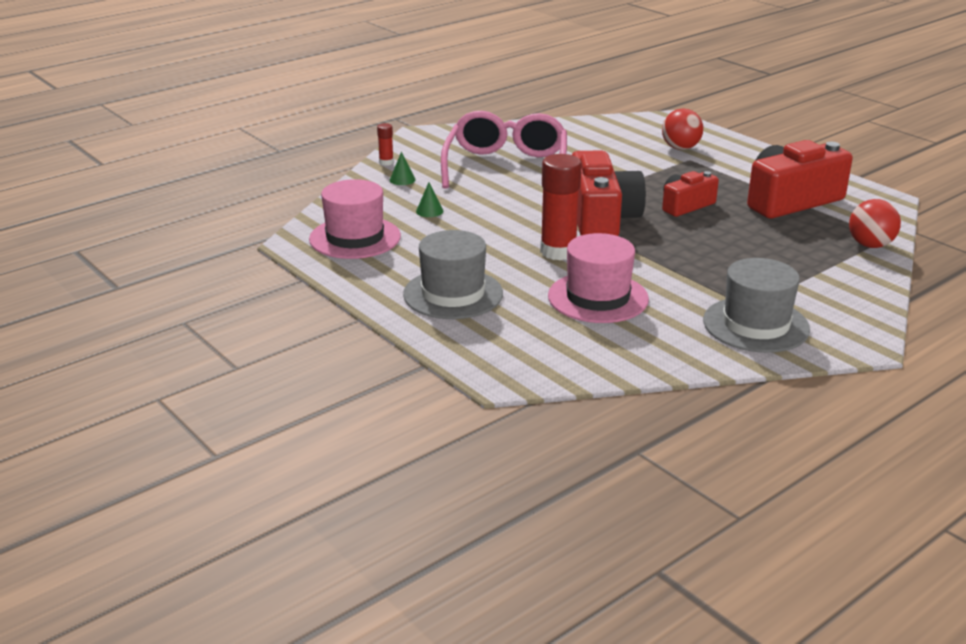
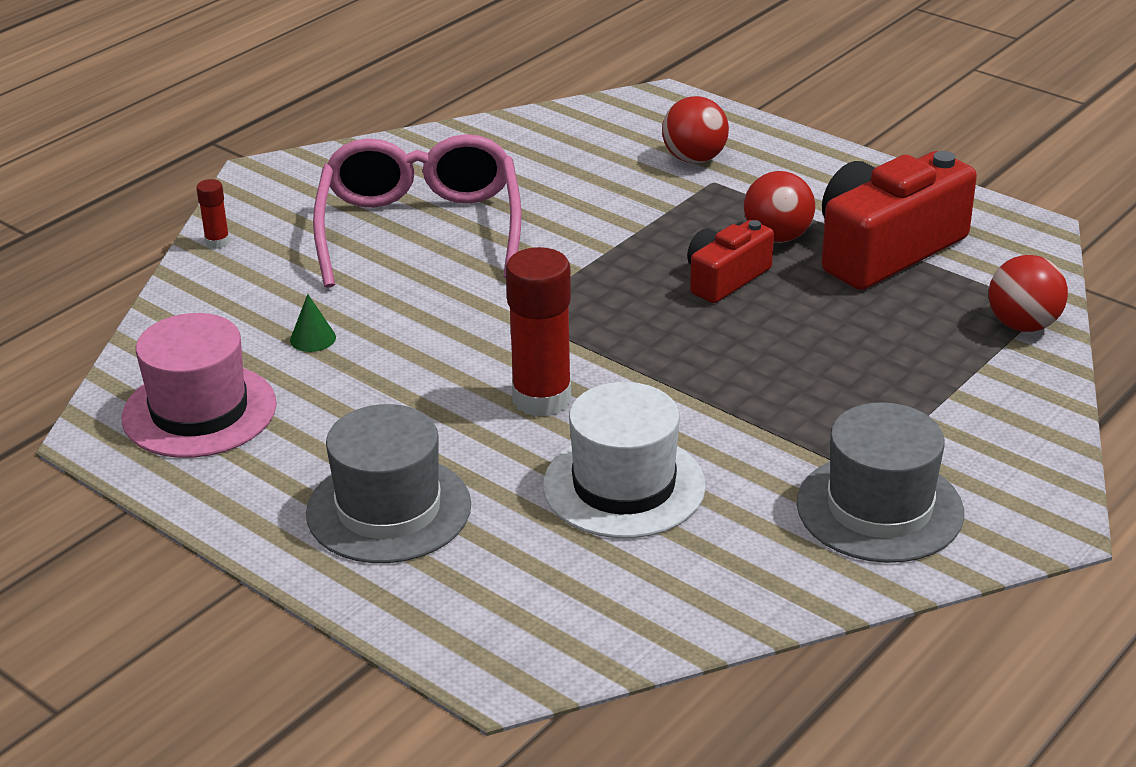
camera: 10 degrees left, 5 degrees up
green cone [390,152,415,185] -> none
pink hat [548,233,649,323] -> white hat [543,382,706,538]
red camera [572,150,646,236] -> none
none -> red ball [744,171,815,243]

